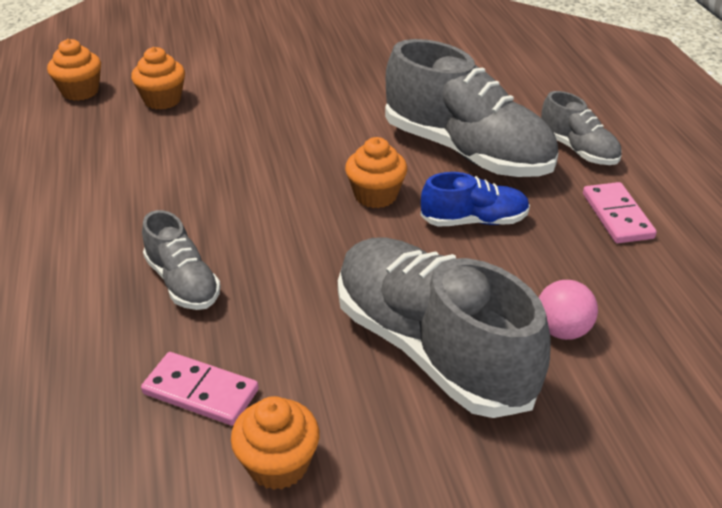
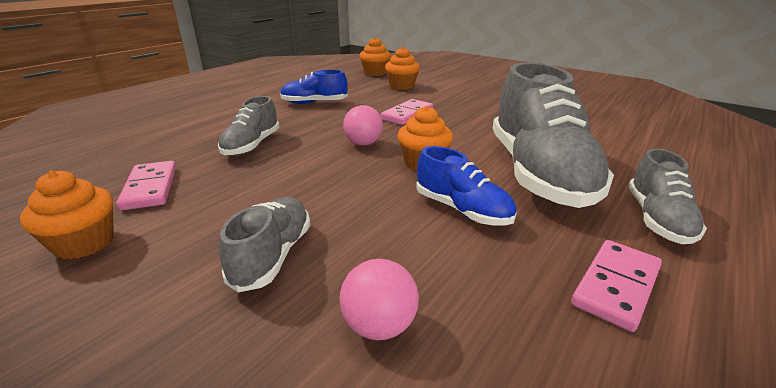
camera: 50 degrees right, 10 degrees down
grey shoe [338,238,551,418] -> grey shoe [219,197,310,292], size x0.50
none -> blue shoe [280,70,348,104]
none -> pink ball [343,105,383,146]
none -> pink domino [381,99,433,125]

